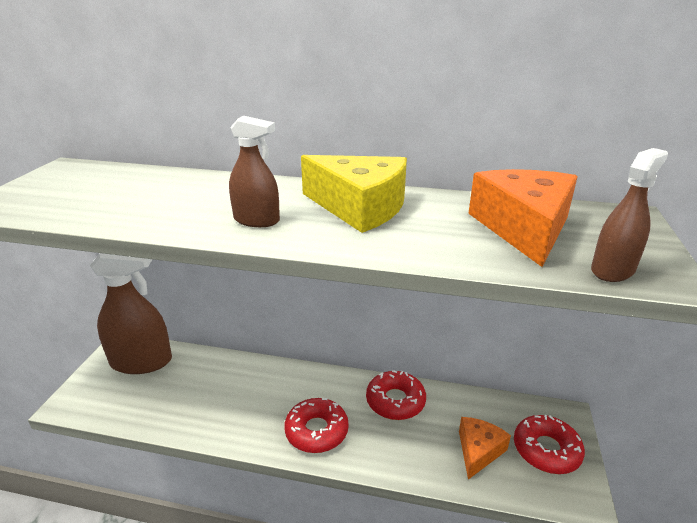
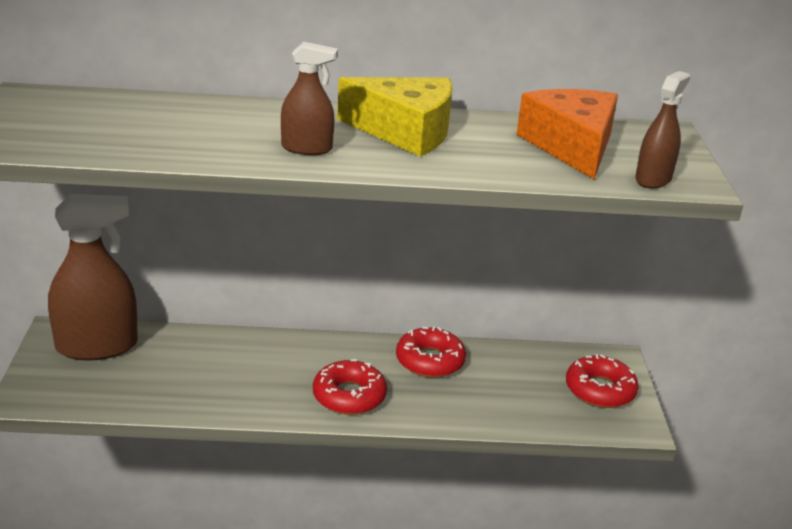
camera: 15 degrees left, 0 degrees up
orange cheese [459,417,511,480] -> none

